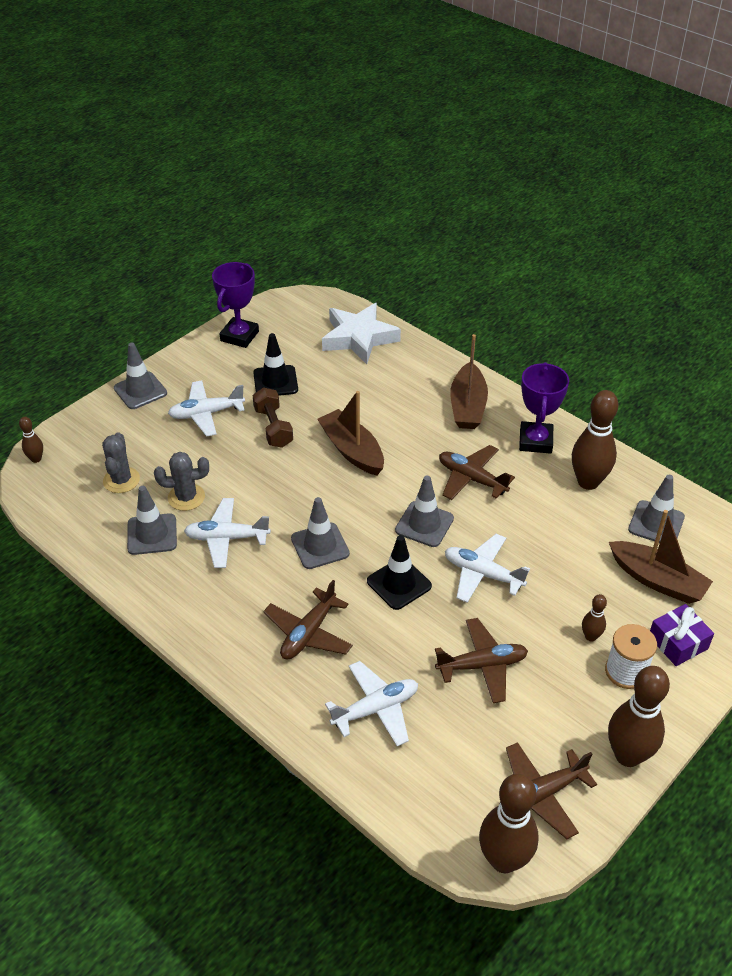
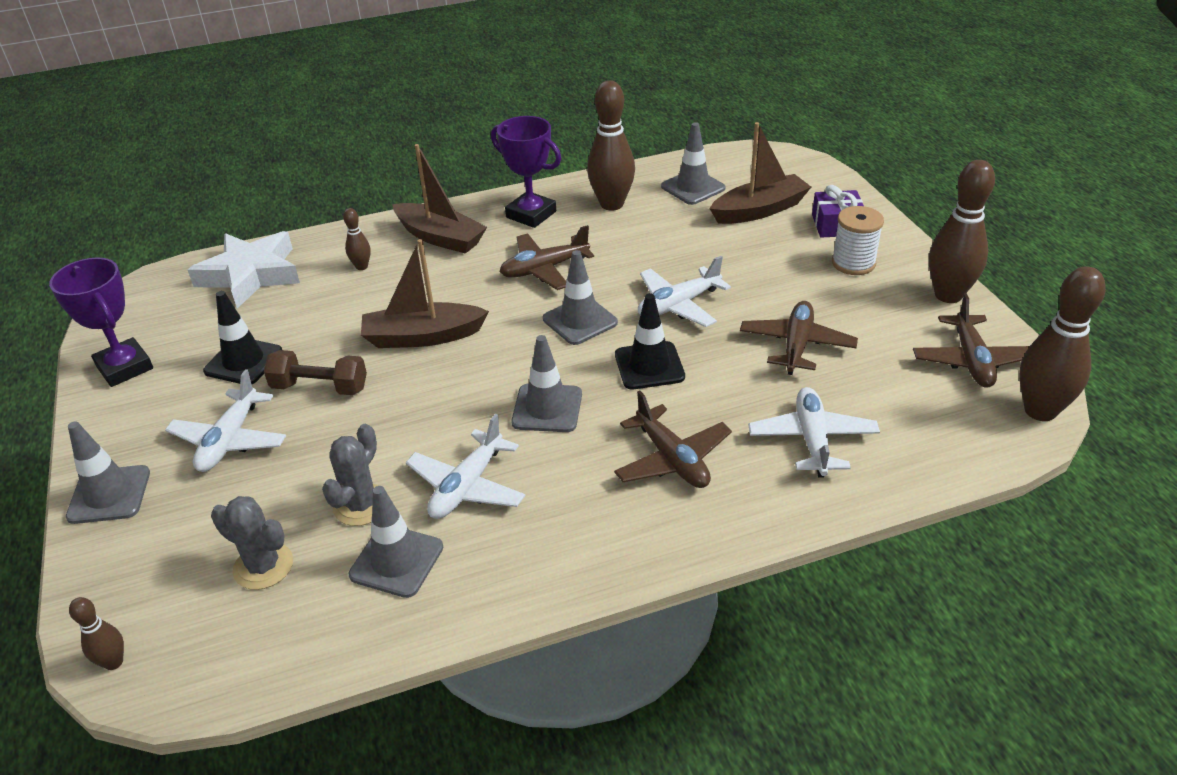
camera: 60 degrees left, 5 degrees down
brown bowling pin [582,594,607,642] -> brown bowling pin moved to [343,208,371,270]

